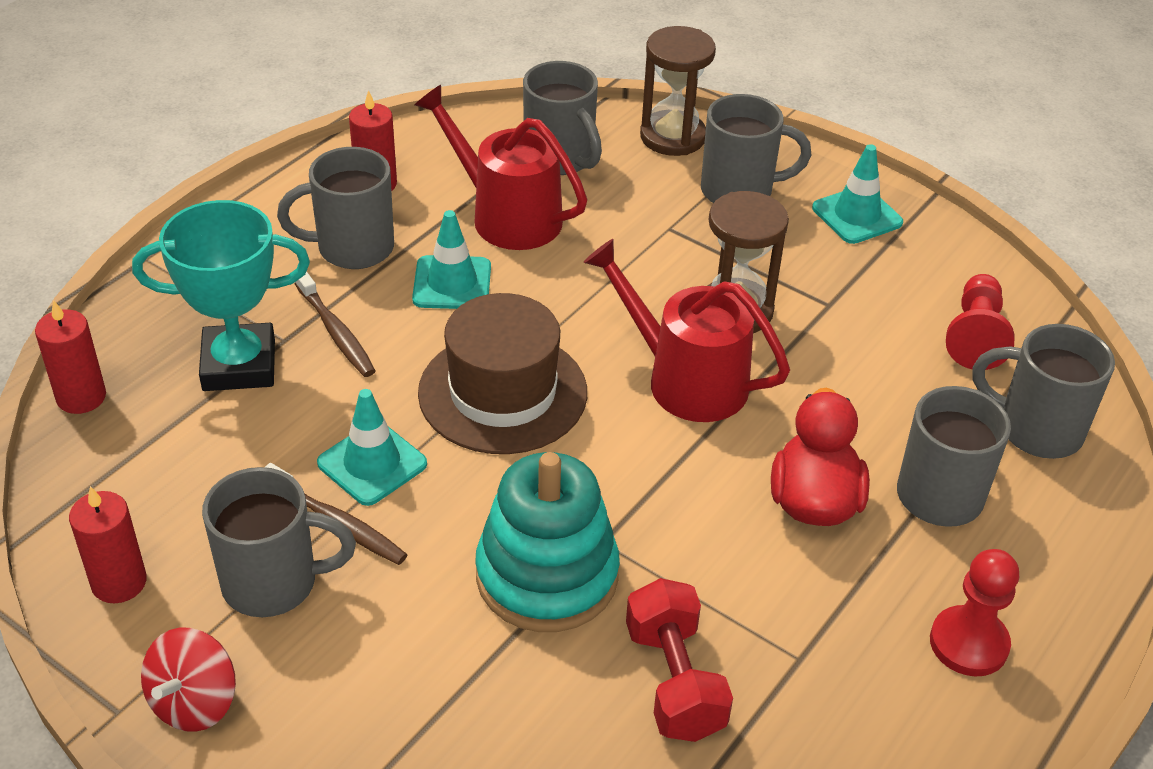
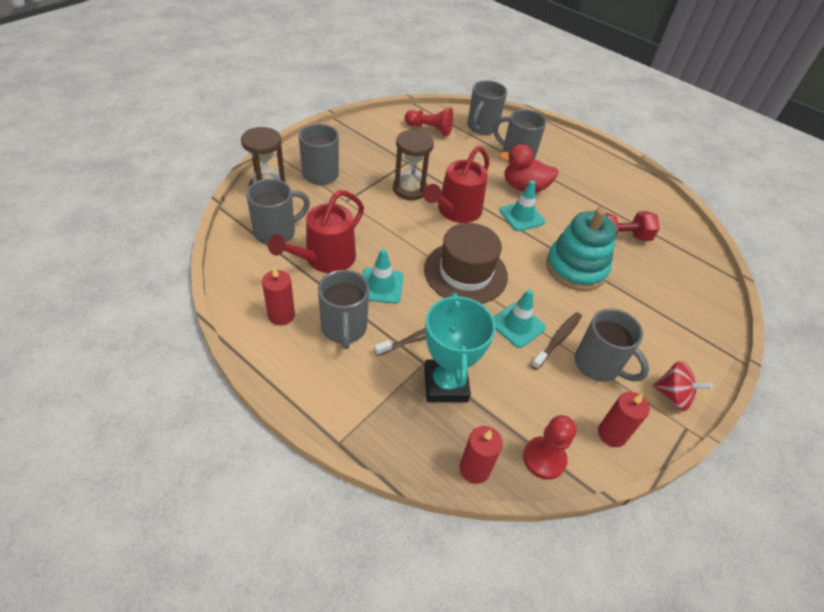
camera: 90 degrees left, 5 degrees up
grey mug [202,467,356,617] -> grey mug turned 135 degrees clockwise [575,308,649,382]
turquoise traffic cone [812,144,903,244] -> turquoise traffic cone moved to [500,180,545,231]
red pawn [930,549,1019,676] -> red pawn moved to [523,415,576,480]

